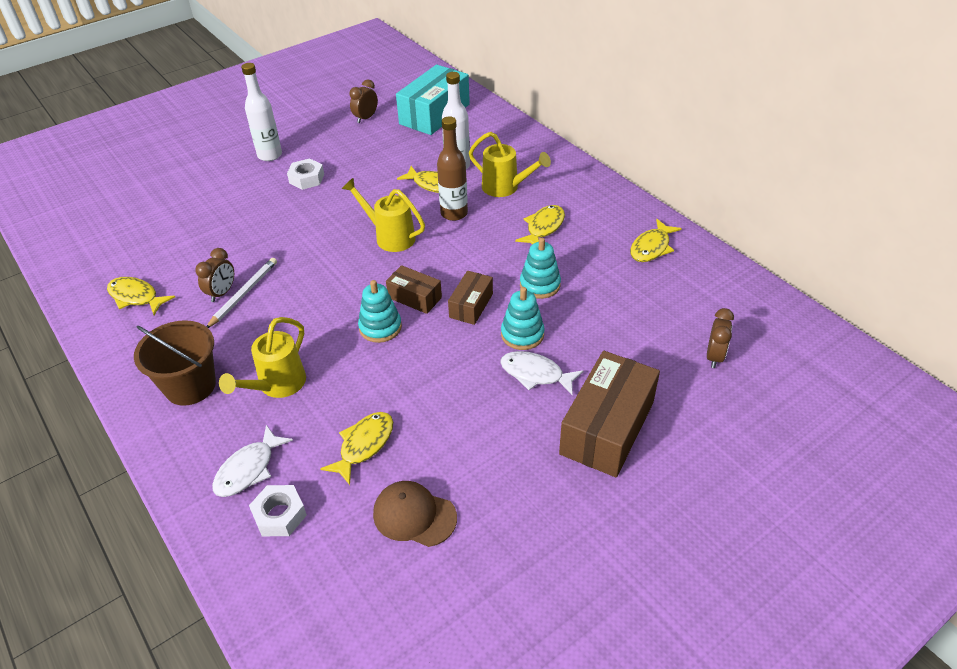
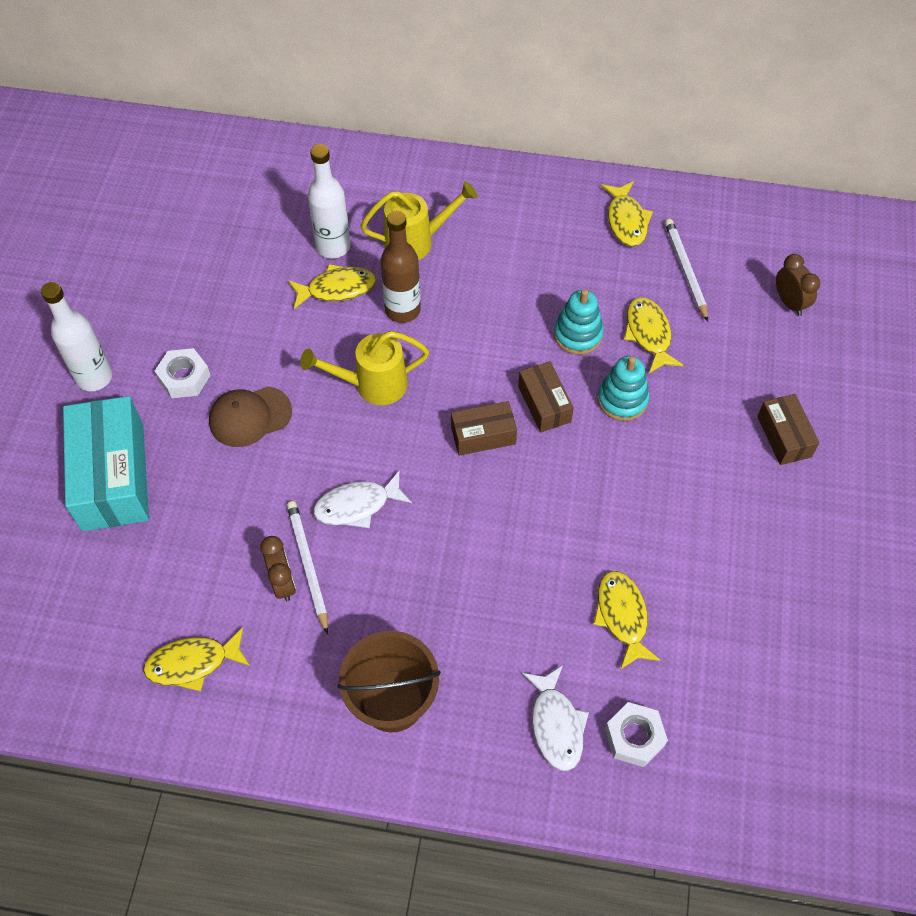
camera: 45 degrees left, 15 degrees up
yellow watering can [219,317,306,398] -> none
brown clock [349,80,378,123] -> none
turquoise stacking toy [358,280,402,343] -> none
brown cap [373,481,457,547] -> brown cap moved to [209,386,292,447]
turquoise box [396,65,470,135] -> turquoise box moved to [63,396,149,531]
white fish [500,351,583,395] -> white fish moved to [313,470,412,528]
yellow fish [515,205,565,244] -> yellow fish moved to [624,297,684,373]
brown box [559,351,660,477] -> brown box [757,394,819,465], size x0.53
none -> white pencil [665,219,708,321]

